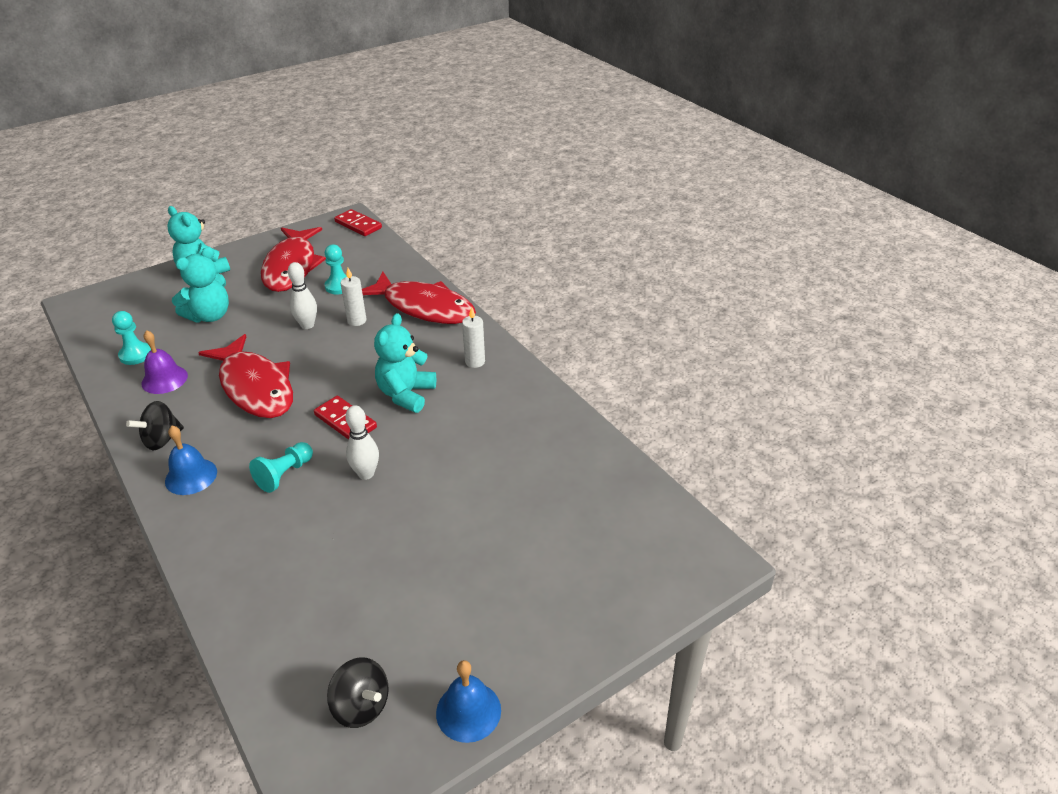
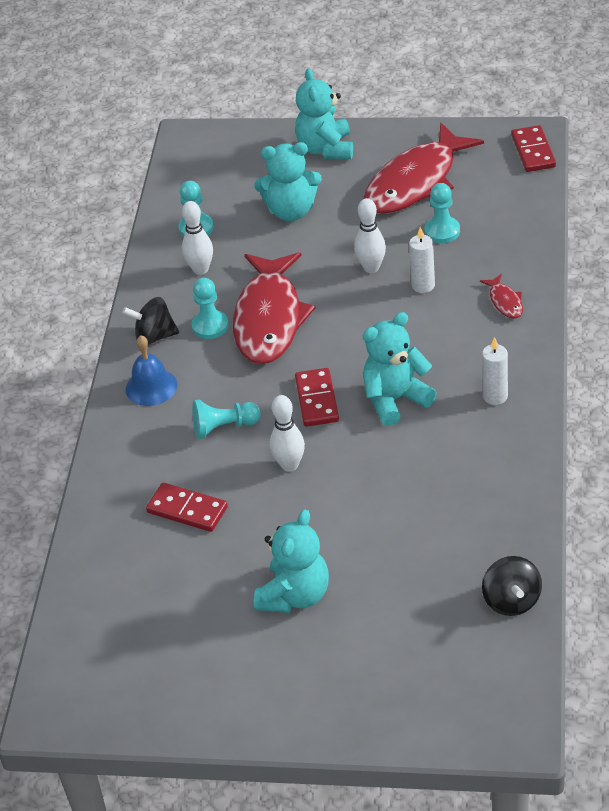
camera: 45 degrees right, 5 degrees up
purple bell [141,330,188,394] -> white bowling pin [182,201,213,275]
black spinning top [327,657,389,728] -> black spinning top moved to [482,556,542,616]
red fish [362,272,476,324] -> red fish [480,274,523,319], size x0.41
blue bell [436,660,501,743] -> none
none -> red domino [146,483,228,532]
none -> turquoise pawn [191,278,229,339]
none -> turquoise teddy bear [254,509,329,613]

